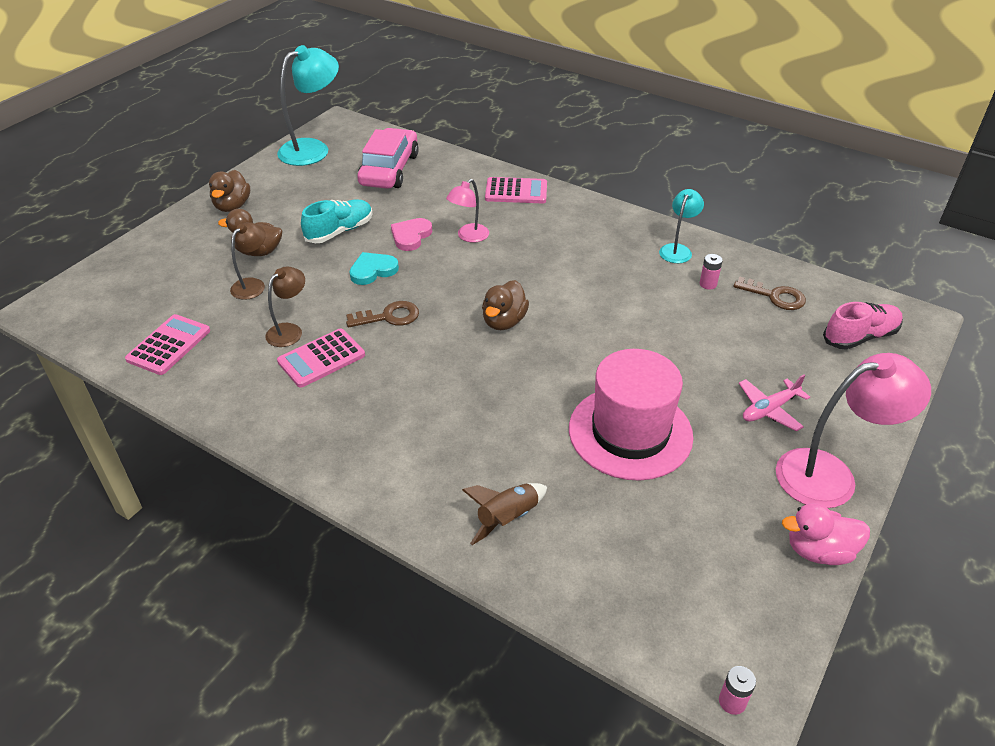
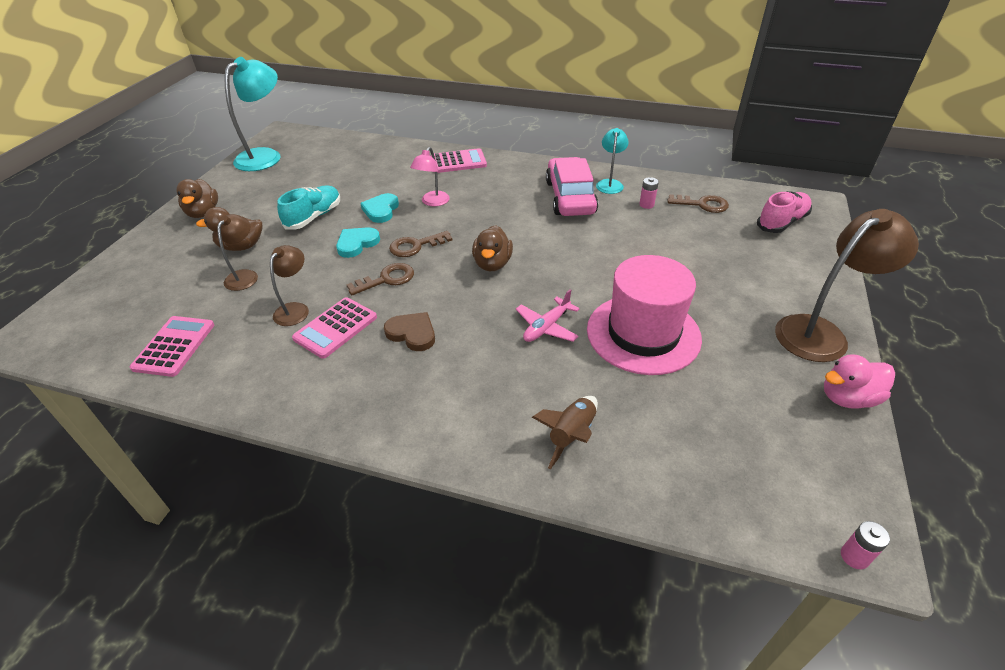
camera: 15 degrees left, 0 degrees up
pink car [357,128,419,189] -> pink car moved to [546,157,598,216]
pink heart [391,218,432,251] -> turquoise heart [360,193,399,223]
pink plane [739,375,810,432] -> pink plane moved to [516,290,580,342]
pink lamp [776,353,931,508] -> brown lamp [775,209,919,362]
none -> brown heart [384,312,435,351]
none -> brown key [389,231,452,257]

